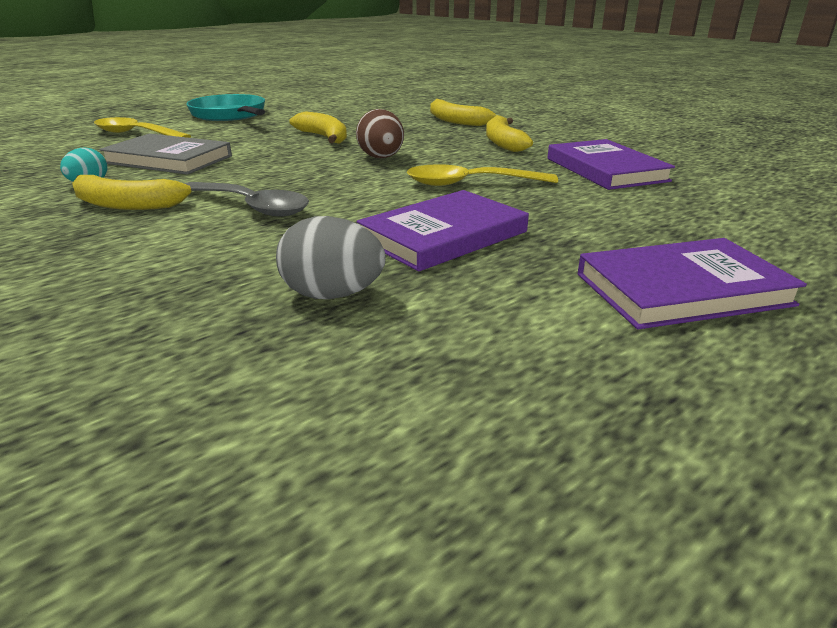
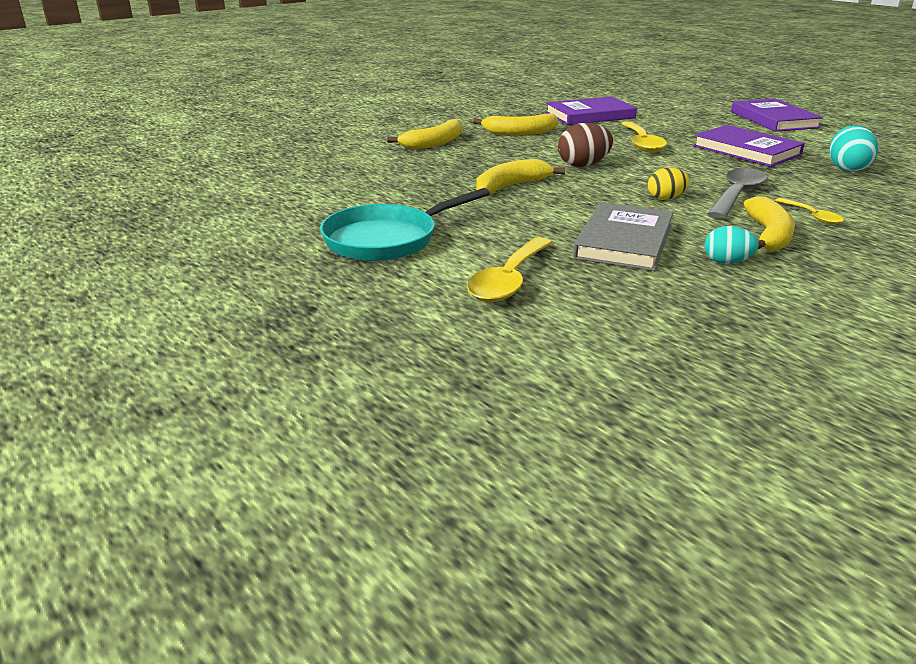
camera: 90 degrees left, 0 degrees up
grey egg [276,216,386,299] -> turquoise egg [830,125,878,172]
none -> yellow egg [648,167,690,200]
none -> yellow spoon [775,198,844,225]

